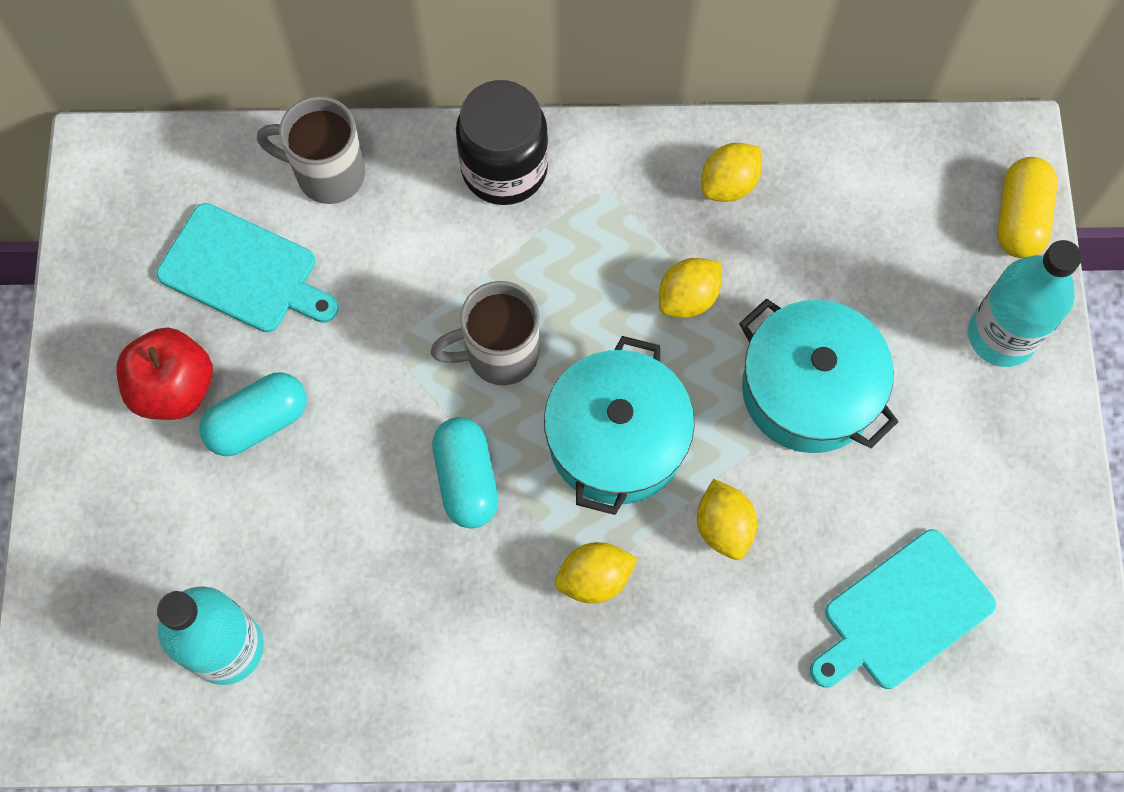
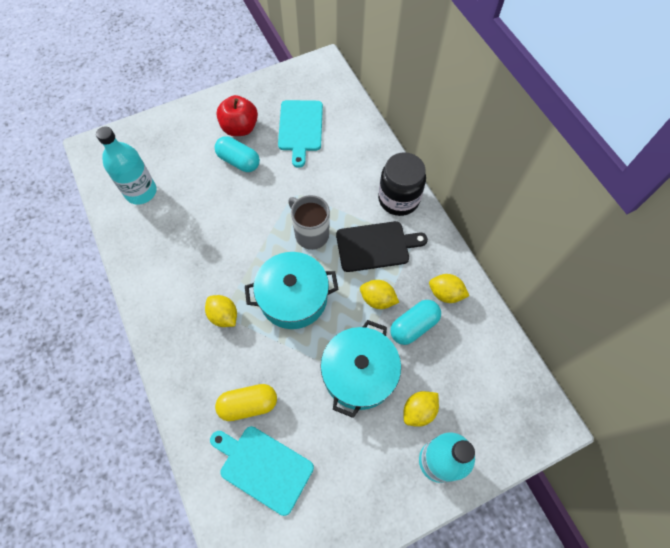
camera: 65 degrees right, 5 degrees down
grey mug [257,96,365,204] -> none
turquoise capsule [432,417,498,529] -> turquoise capsule moved to [390,300,441,345]
yellow lemon [697,479,757,560] -> yellow lemon moved to [404,391,439,427]
yellow capsule [997,157,1057,258] -> yellow capsule moved to [215,384,277,421]
none -> black cutting board [336,221,428,272]

